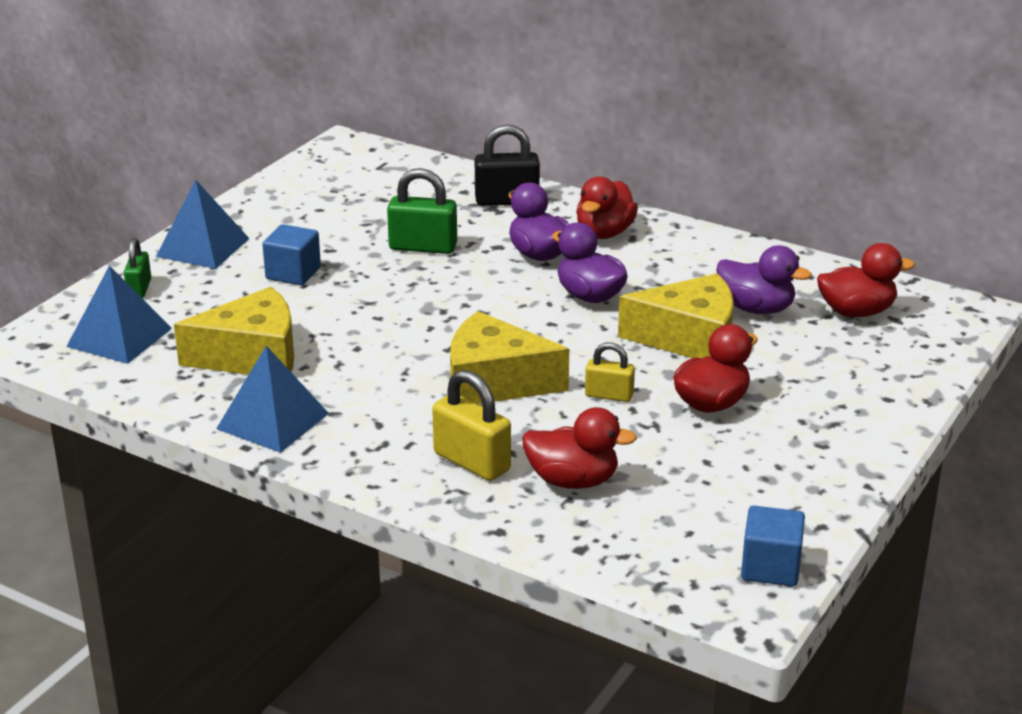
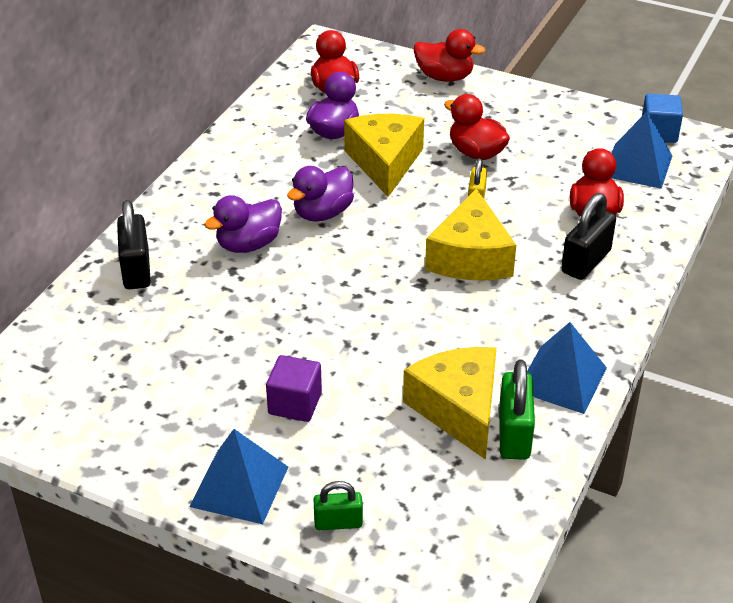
camera: 95 degrees left, 10 degrees up
blue pyramid [66,265,172,364] -> blue pyramid moved to [611,112,673,189]
blue cube [262,224,321,285] -> purple cube [266,355,322,422]
green padlock [387,168,457,254] -> green padlock moved to [499,360,535,460]
yellow padlock [432,370,511,481] -> black padlock [561,193,616,280]
red duck [576,176,638,239] -> red duck moved to [414,29,485,82]

